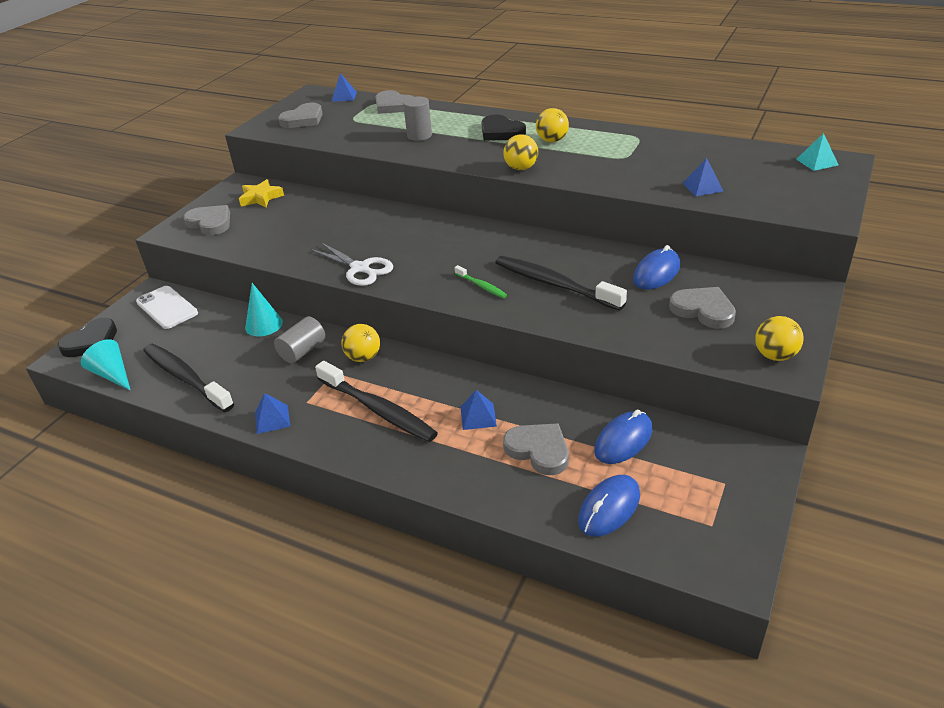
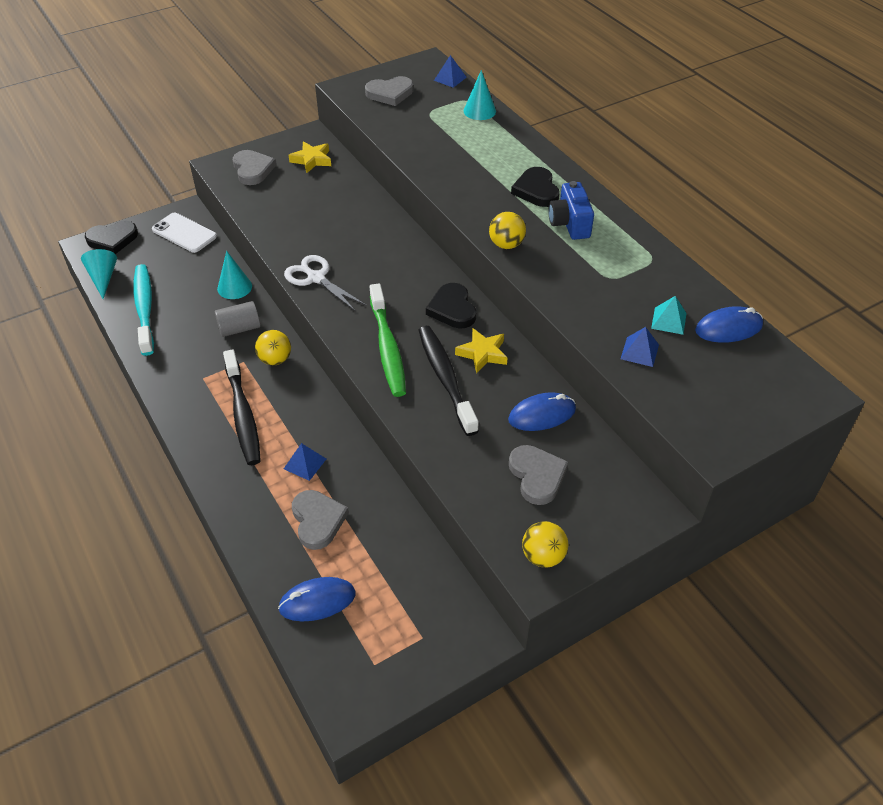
camera: 30 degrees right, 10 degrees up
white phone [136,286,198,329] -> white phone turned 45 degrees counterclockwise [152,213,217,253]
black toothbrush [143,344,234,412] -> turquoise toothbrush [133,264,154,356]
blue pyramid [255,393,290,434] -> none
white scissors [310,242,393,286] -> white scissors turned 150 degrees clockwise [284,255,367,312]
grey heart [376,90,414,114] -> turquoise cone [464,70,496,120]
grey cylinder [403,97,432,141] -> none
green toothbrush [454,265,507,298] -> green toothbrush [370,284,406,397], size x2.13
yellow ball [536,108,569,142] -> blue camera [548,181,594,240]
blue mouse [594,410,652,464] -> blue mouse moved to [695,306,763,343]
turquoise pyramid [796,133,838,171] -> turquoise pyramid moved to [651,296,687,335]
none -> black heart [426,283,476,329]
none -> yellow star [455,328,508,374]

